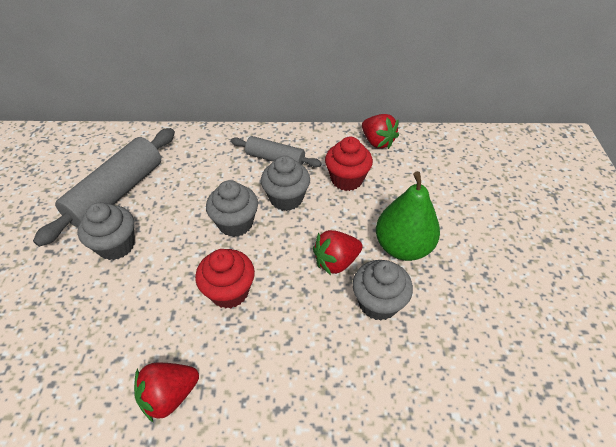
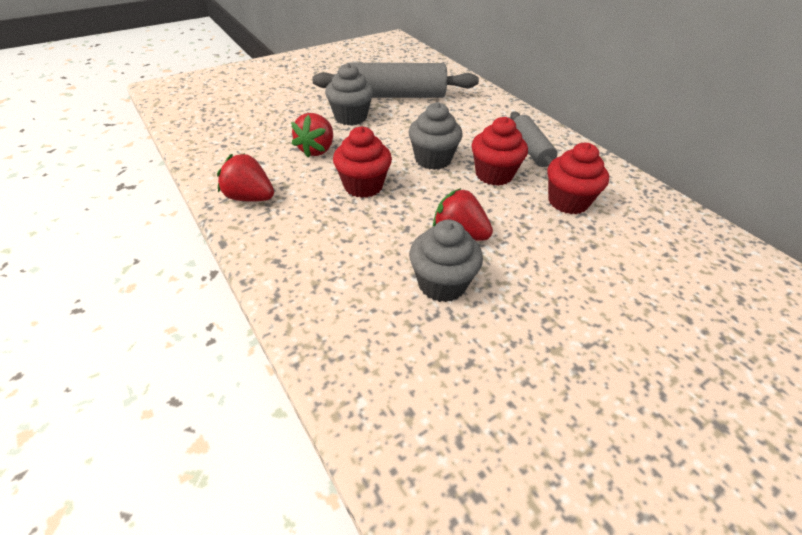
camera: 55 degrees right, 5 degrees down
grey cupcake [261,155,310,211] -> red cupcake [472,117,528,186]
red strawberry [362,114,399,149] -> red strawberry moved to [291,113,333,158]
green pear [376,171,440,261] -> none

